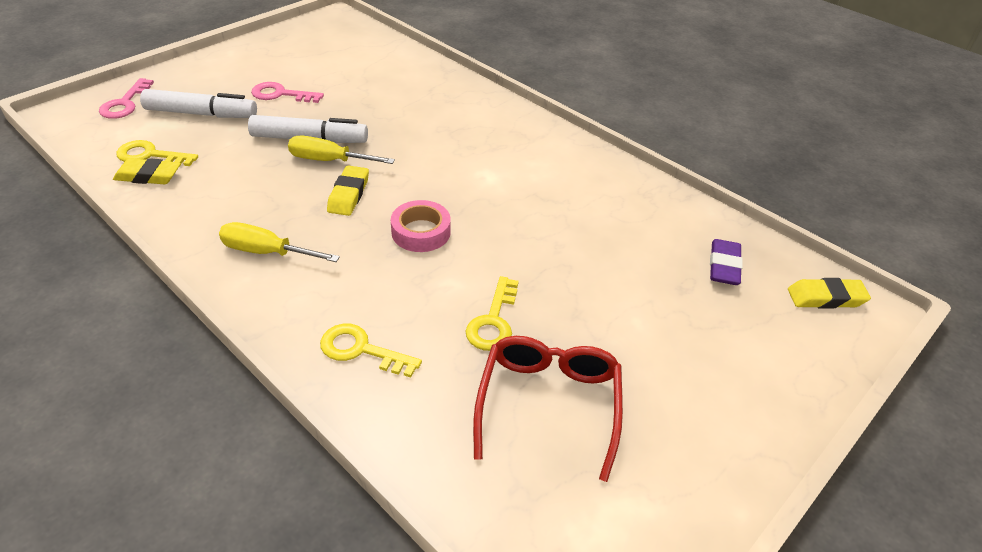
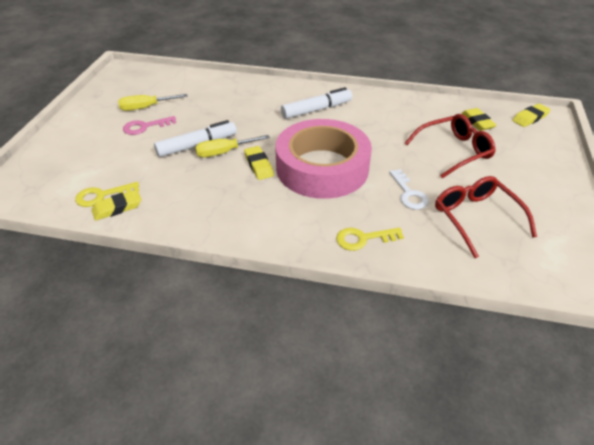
camera: 30 degrees left, 0 degrees up
pink key [99,78,154,119] -> none
white marker [140,89,257,118] -> white marker moved to [281,87,352,119]
yellow screwdriver [219,222,340,262] -> yellow screwdriver moved to [118,94,188,111]
pink tape [391,200,451,252] -> pink tape [275,119,372,199], size x2.42
yellow key [466,276,519,351] -> white key [389,169,429,210]
purple eraser [710,239,743,285] -> yellow eraser [461,108,497,131]
none -> red glasses [405,114,496,178]

